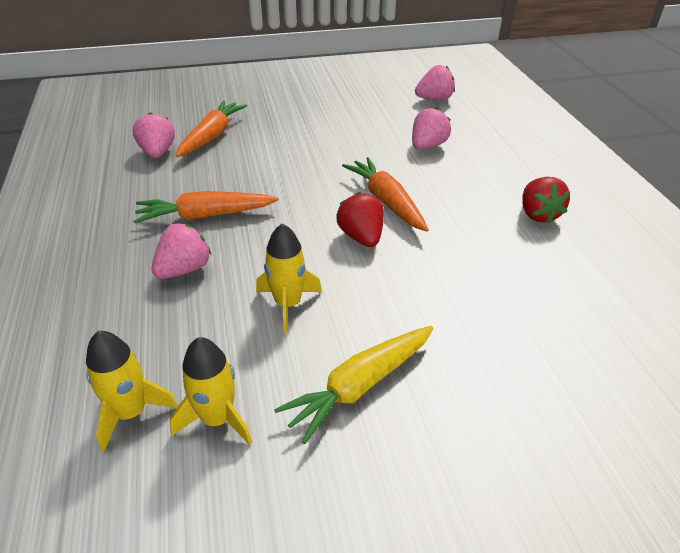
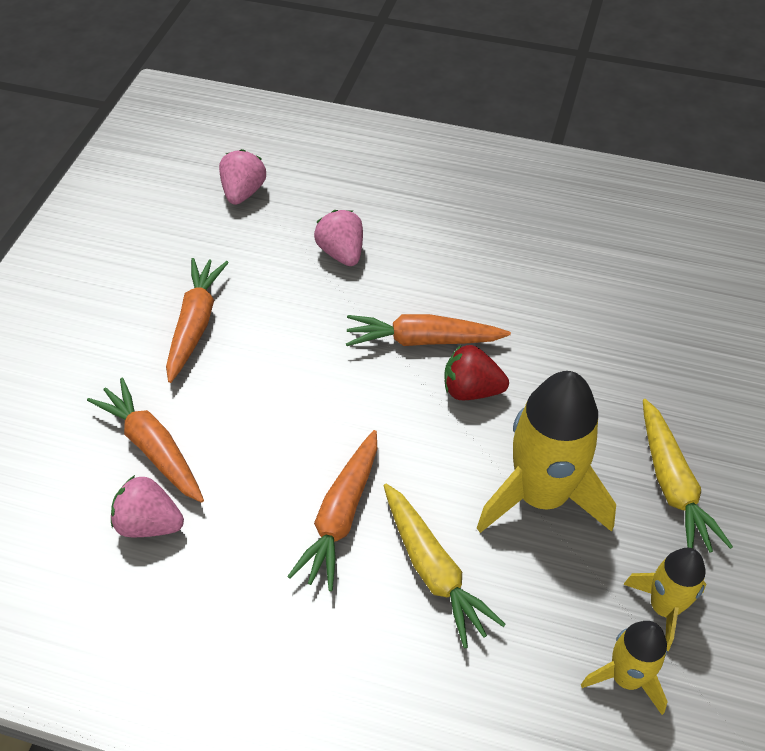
camera: 60 degrees left, 10 degrees up
pink strawberry [152,223,211,279] -> yellow carrot [383,483,506,648]
yellow rocket [256,223,322,333] -> yellow rocket [477,371,616,533], size x1.82
red strawberry [522,177,571,223] -> none
none -> orange carrot [166,258,229,383]

